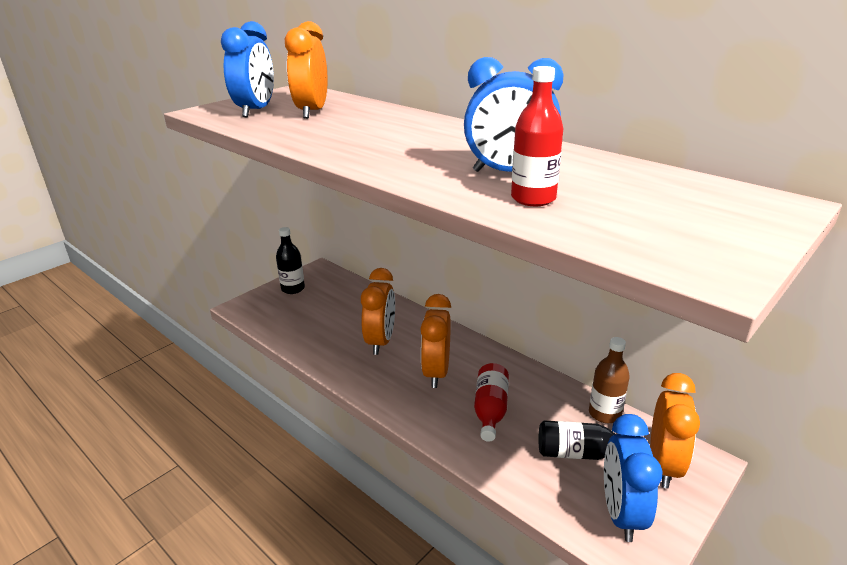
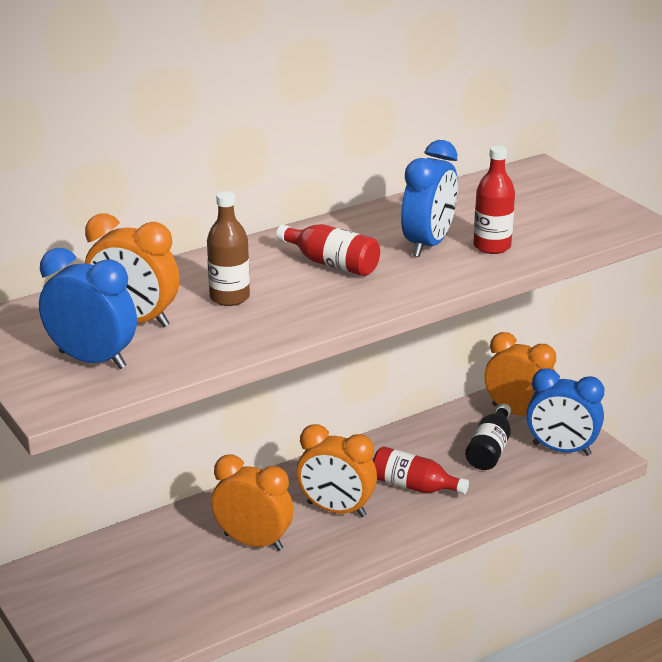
camera: 75 degrees left, 0 degrees up
black bottle [276,227,305,294] -> none
brown bottle [589,337,630,423] -> brown bottle moved to [207,191,250,306]
none -> red bottle [276,224,380,276]

